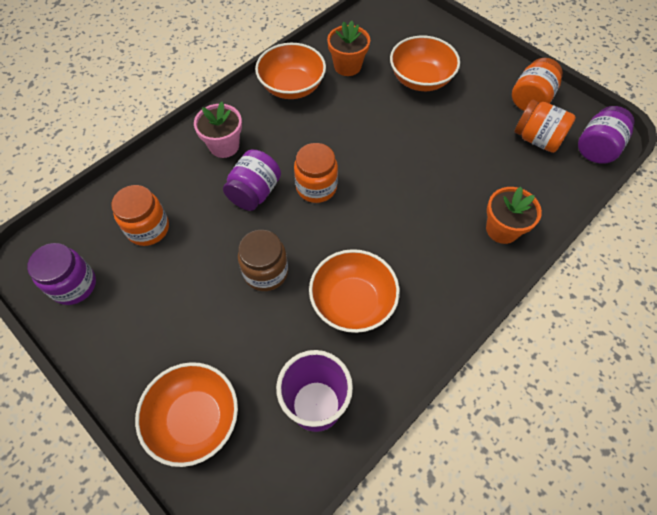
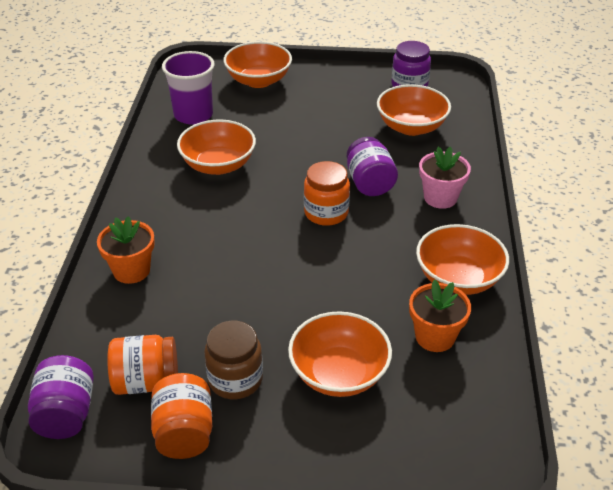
camera: 140 degrees right, 20 degrees down
orange jar [111,185,169,246] -> orange bowl [377,84,451,136]
brown jar [238,230,288,291] -> brown jar moved to [204,321,263,399]

